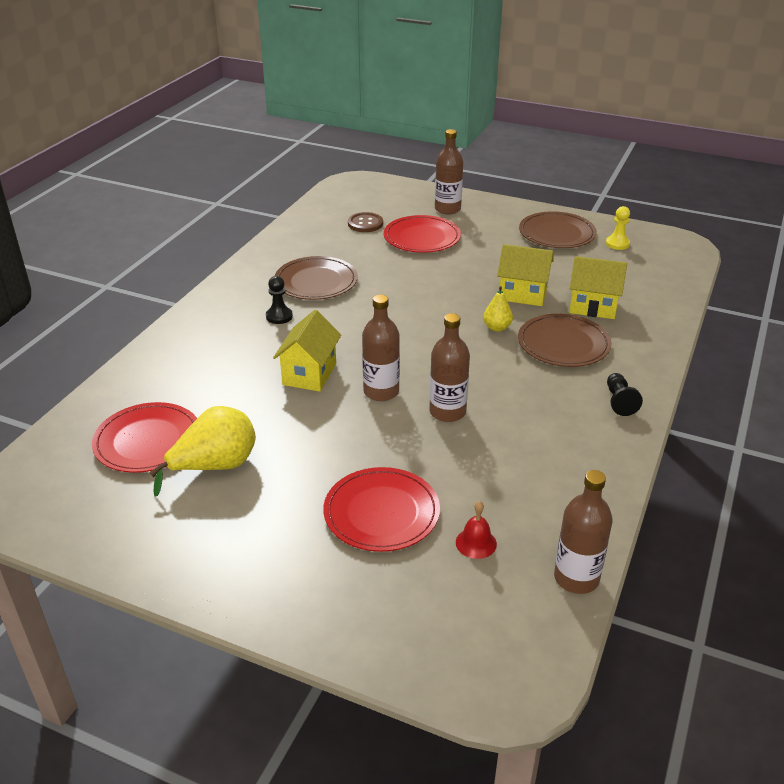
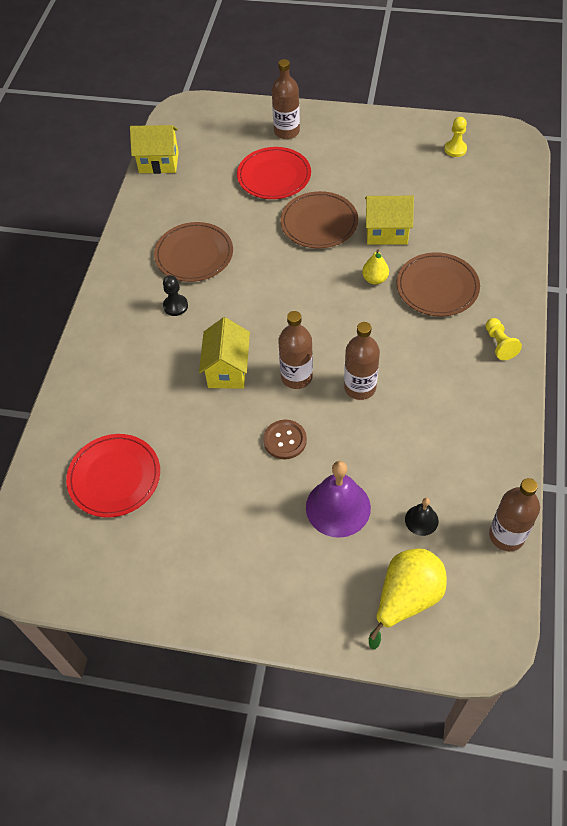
camera: 10 degrees left, 20 degrees up
yellow pear [149,406,256,497] -> yellow pear moved to [369,548,447,649]
red plate [323,467,440,552] -> purple bell [306,461,371,538]
brown button [348,212,383,232] -> brown button moved to [263,420,307,459]
red bell [456,501,497,559] -> black bell [405,498,439,536]
brown plate [519,211,597,248] -> brown plate moved to [280,191,358,249]
yellow house [569,256,627,319] -> yellow house moved to [130,125,179,174]
black pawn [607,373,643,416] -> yellow pawn [486,318,522,360]

